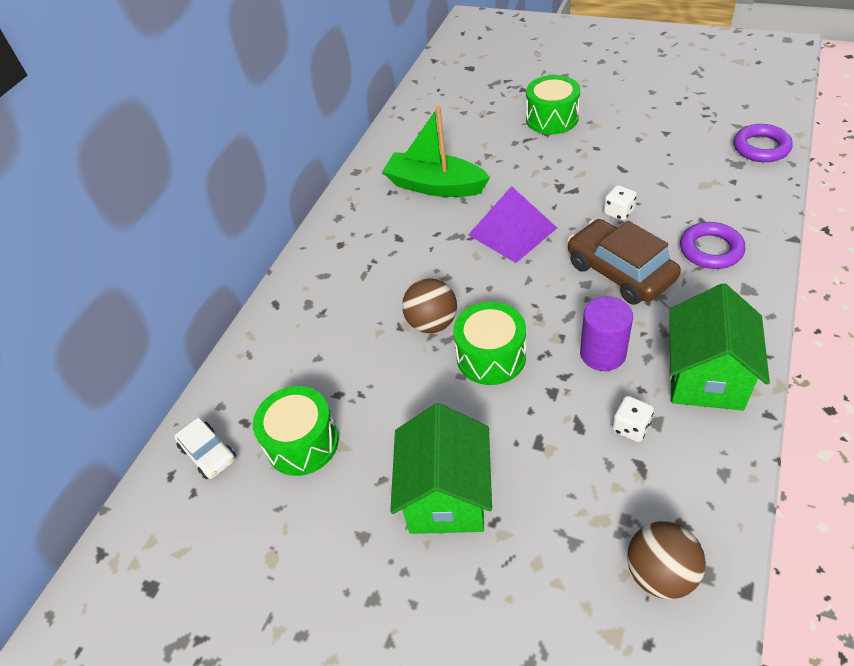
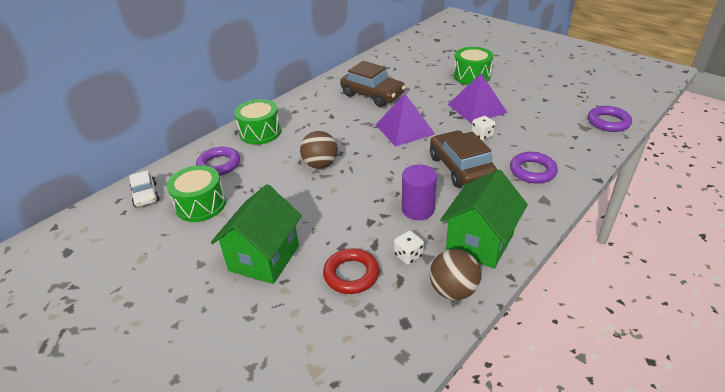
camera: 15 degrees right, 10 degrees down
green boat [382,106,490,197] -> brown car [340,61,406,107]
green drum [453,302,526,385] -> green drum moved to [234,99,281,145]
brown ball [627,521,706,599] -> brown ball moved to [430,249,481,300]
none -> purple ring [196,147,240,176]
none -> red ring [323,248,379,294]
none -> purple pyramid [448,74,507,124]

